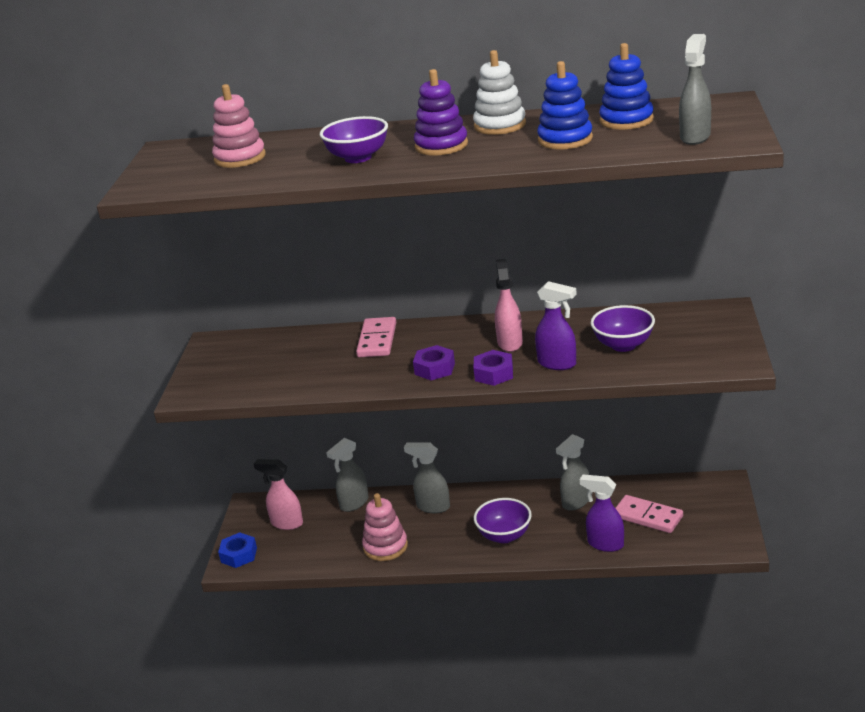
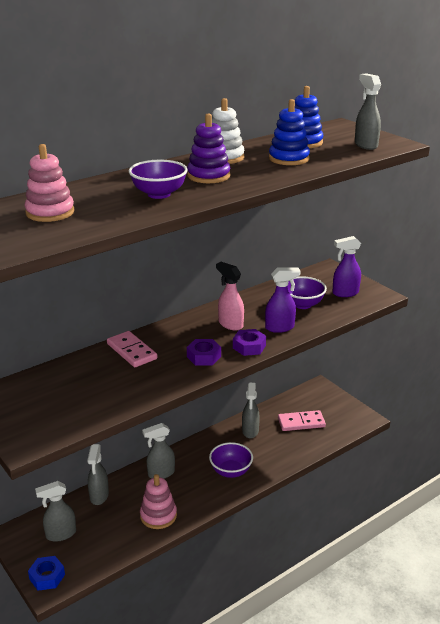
camera: 45 degrees left, 0 degrees up
pink spray bottle [254,459,303,530] -> grey spray bottle [35,481,76,542]
purple spray bottle [580,474,624,552] -> purple spray bottle moved to [332,236,361,297]

